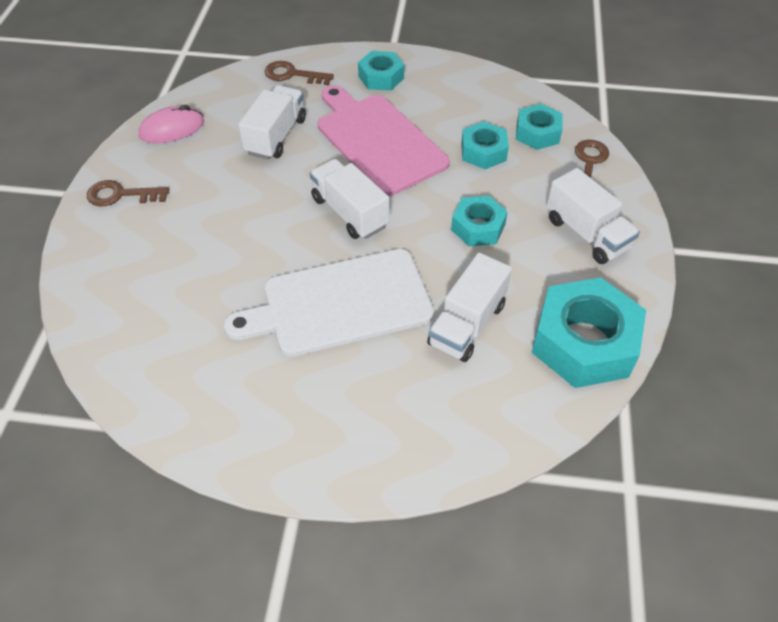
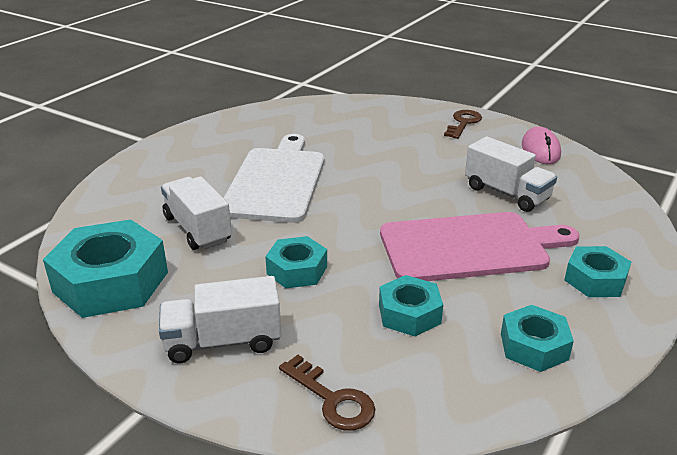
camera: 115 degrees right, 20 degrees down
brown key [265,61,334,85] -> none
white truck [310,159,389,239] -> none
turquoise nut [516,104,563,150] -> turquoise nut moved to [501,305,574,372]

